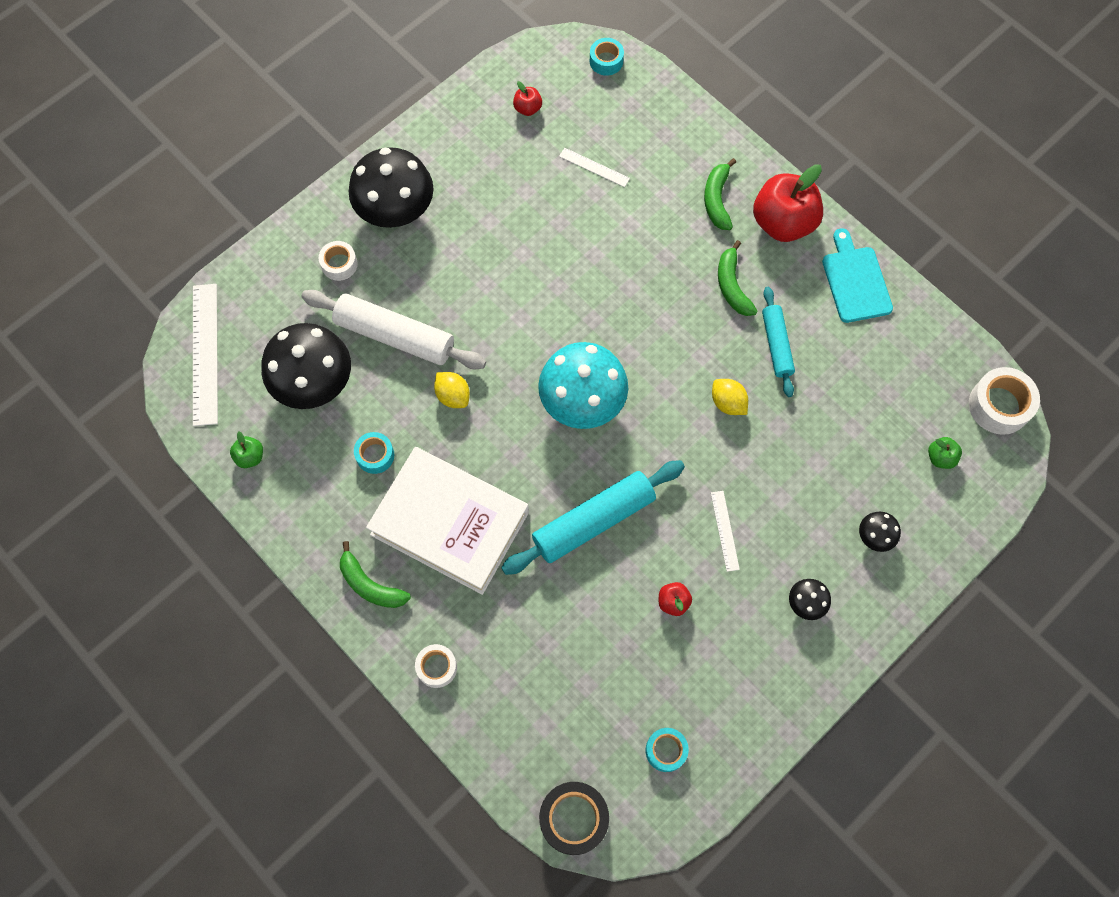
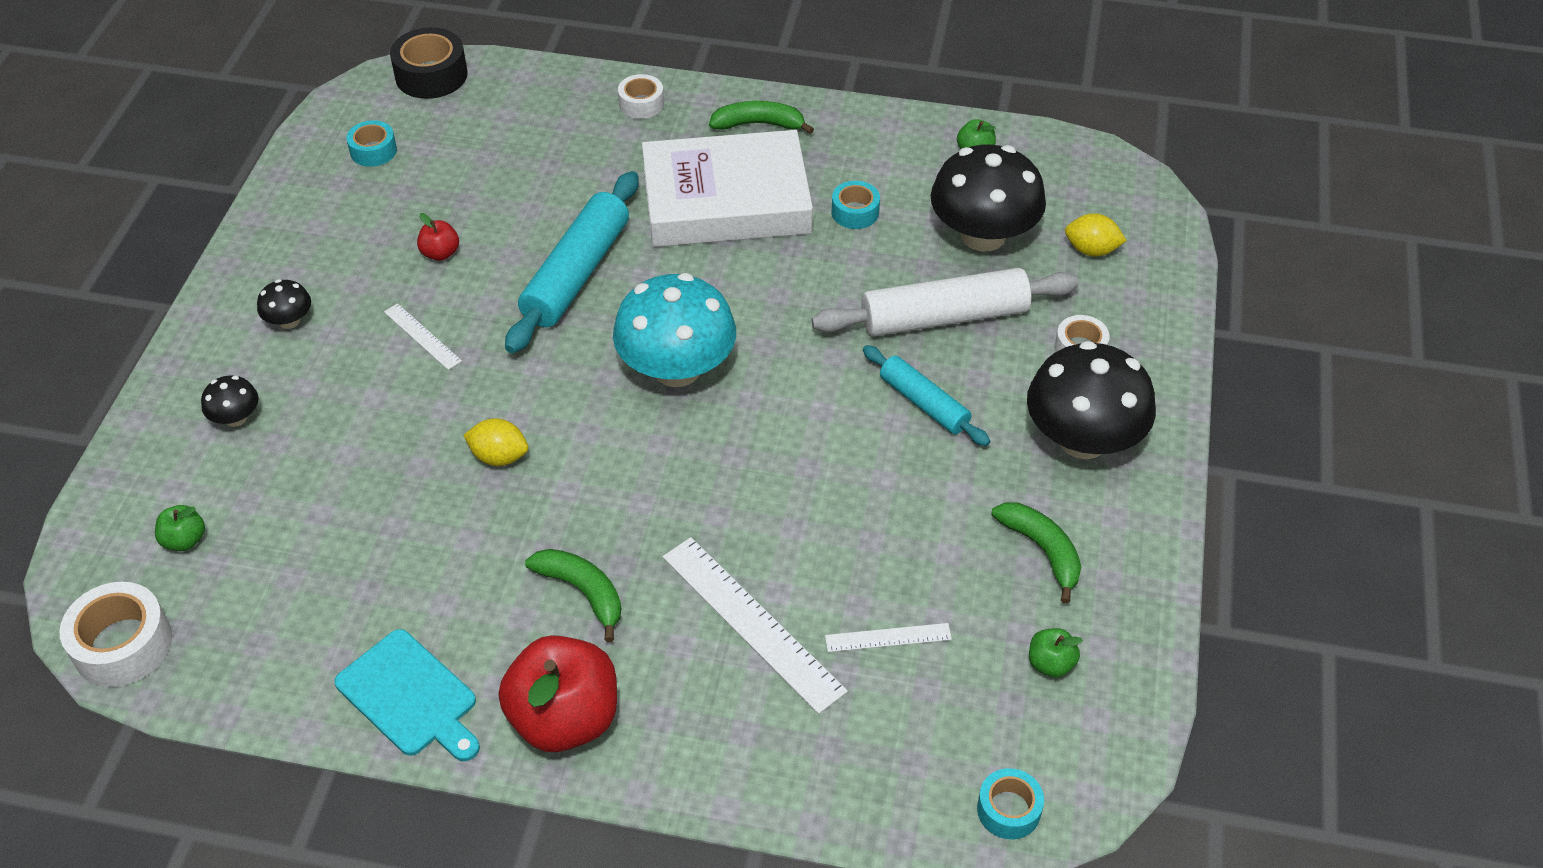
camera: 145 degrees right, 20 degrees down
white ruler [193,284,218,426] -> white ruler moved to [663,537,848,714]
yellow lemon [434,372,470,408] -> yellow lemon moved to [1065,213,1127,257]
red apple [513,81,542,116] -> green apple [1029,628,1083,678]
green banana [704,158,736,230] -> green banana moved to [991,502,1081,604]
turquoise rolling pin [762,287,795,397] -> turquoise rolling pin moved to [863,345,990,446]

